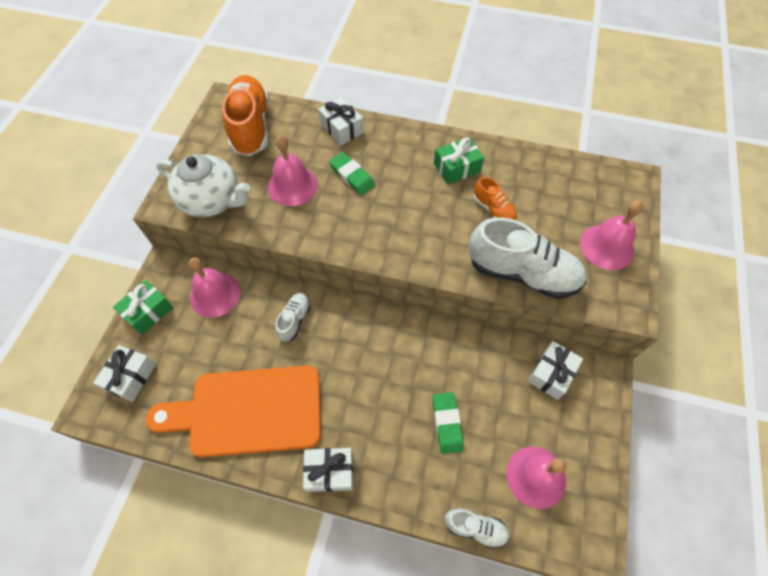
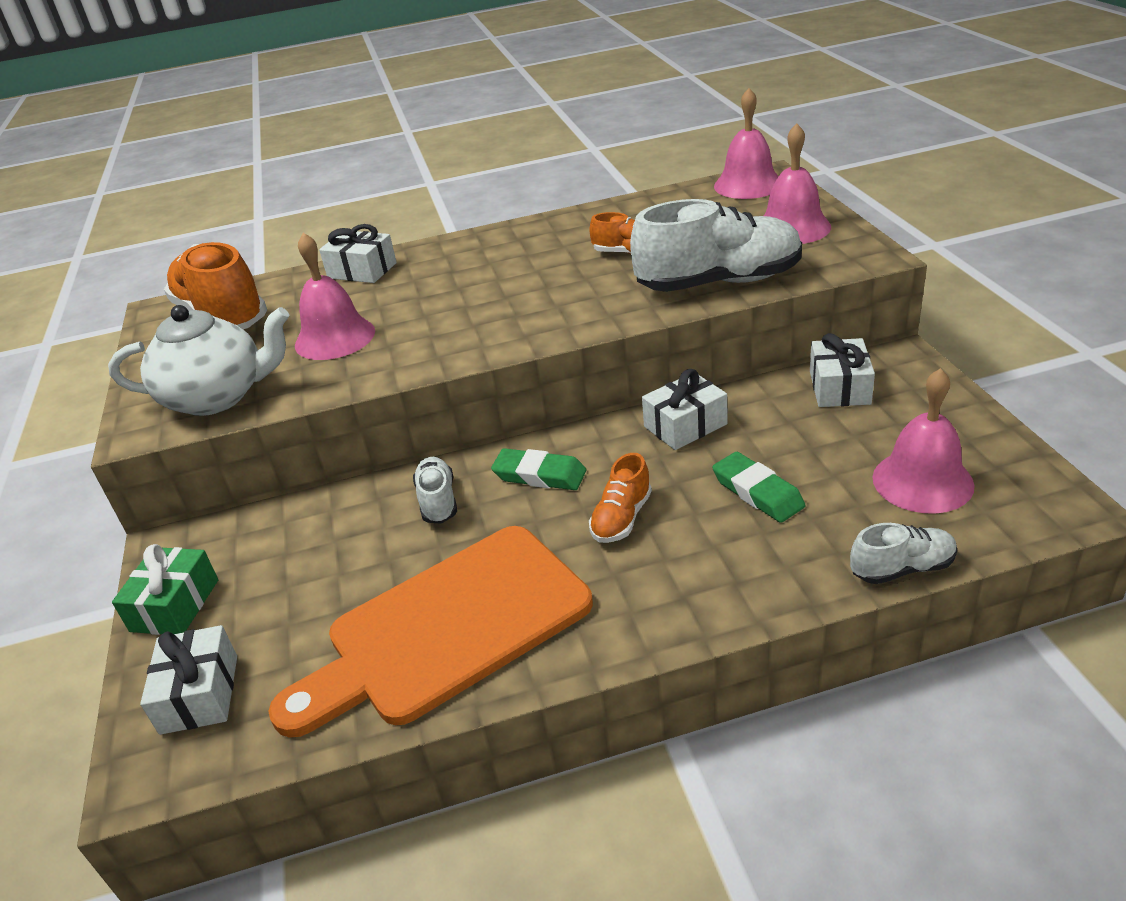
camera: 25 degrees left, 25 degrees down
pink bell [189,257,240,318] -> pink bell moved to [714,88,779,199]
white gift [303,448,353,492] -> white gift moved to [642,369,727,450]
green eraser [329,152,375,195] -> green eraser moved to [491,448,587,490]
green gift [434,137,484,185] -> none
none -> orange shoe [589,453,652,543]

